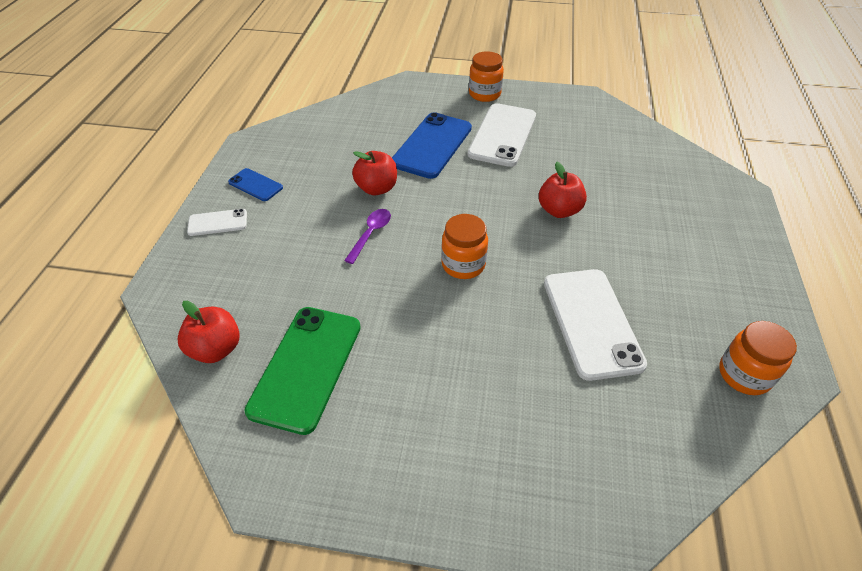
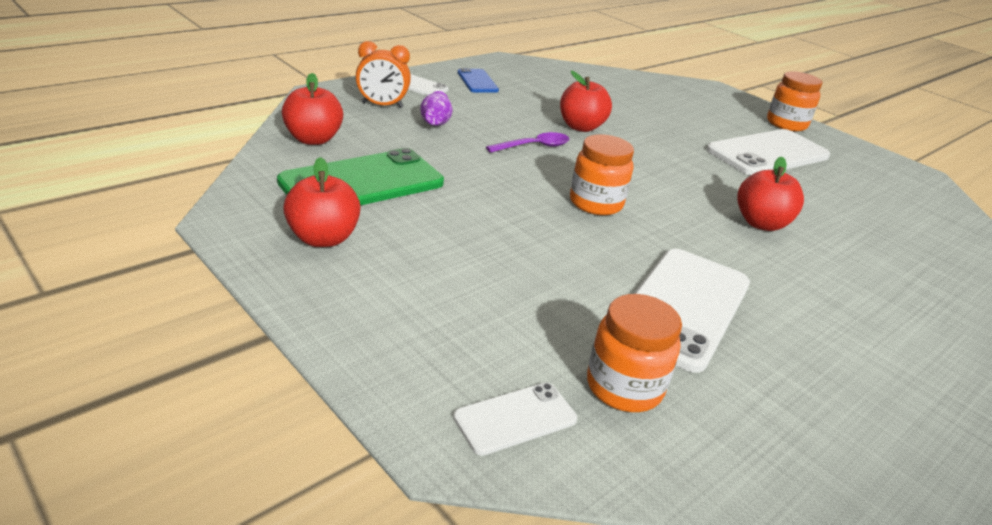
camera: 35 degrees right, 15 degrees down
blue phone [392,112,472,179] -> none
orange jar [719,321,797,395] -> orange jar moved to [587,294,682,412]
none -> red apple [283,157,361,247]
none -> orange clock [356,41,411,108]
none -> purple vase [420,91,453,126]
none -> white phone [453,382,577,456]

